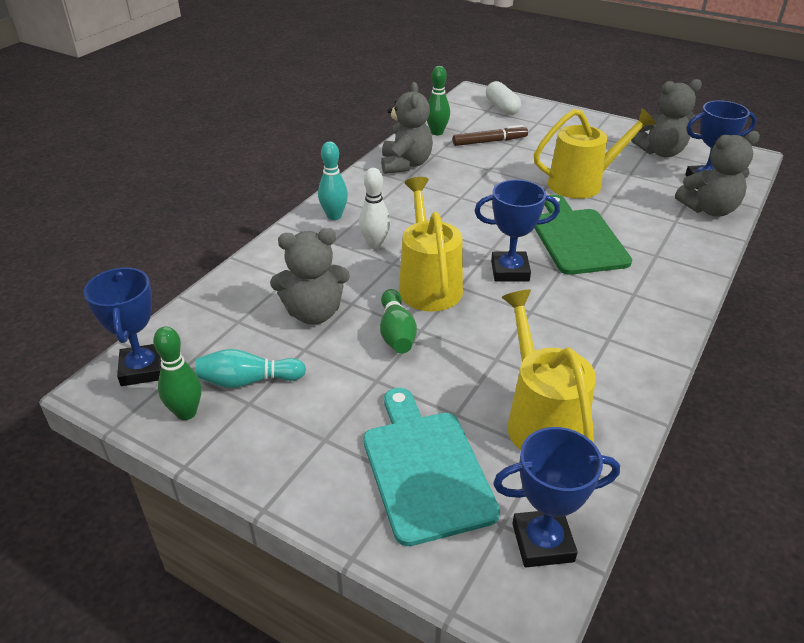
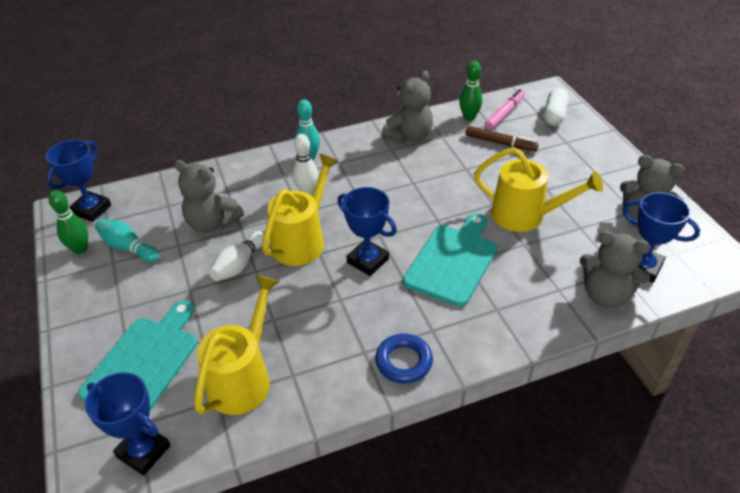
camera: 40 degrees right, 5 degrees up
green bowling pin [380,289,417,353] -> white bowling pin [209,231,265,281]
green cutting board [535,194,632,275] -> turquoise cutting board [403,213,497,307]
none -> blue ring [375,334,433,384]
none -> pink marker [485,89,525,130]

